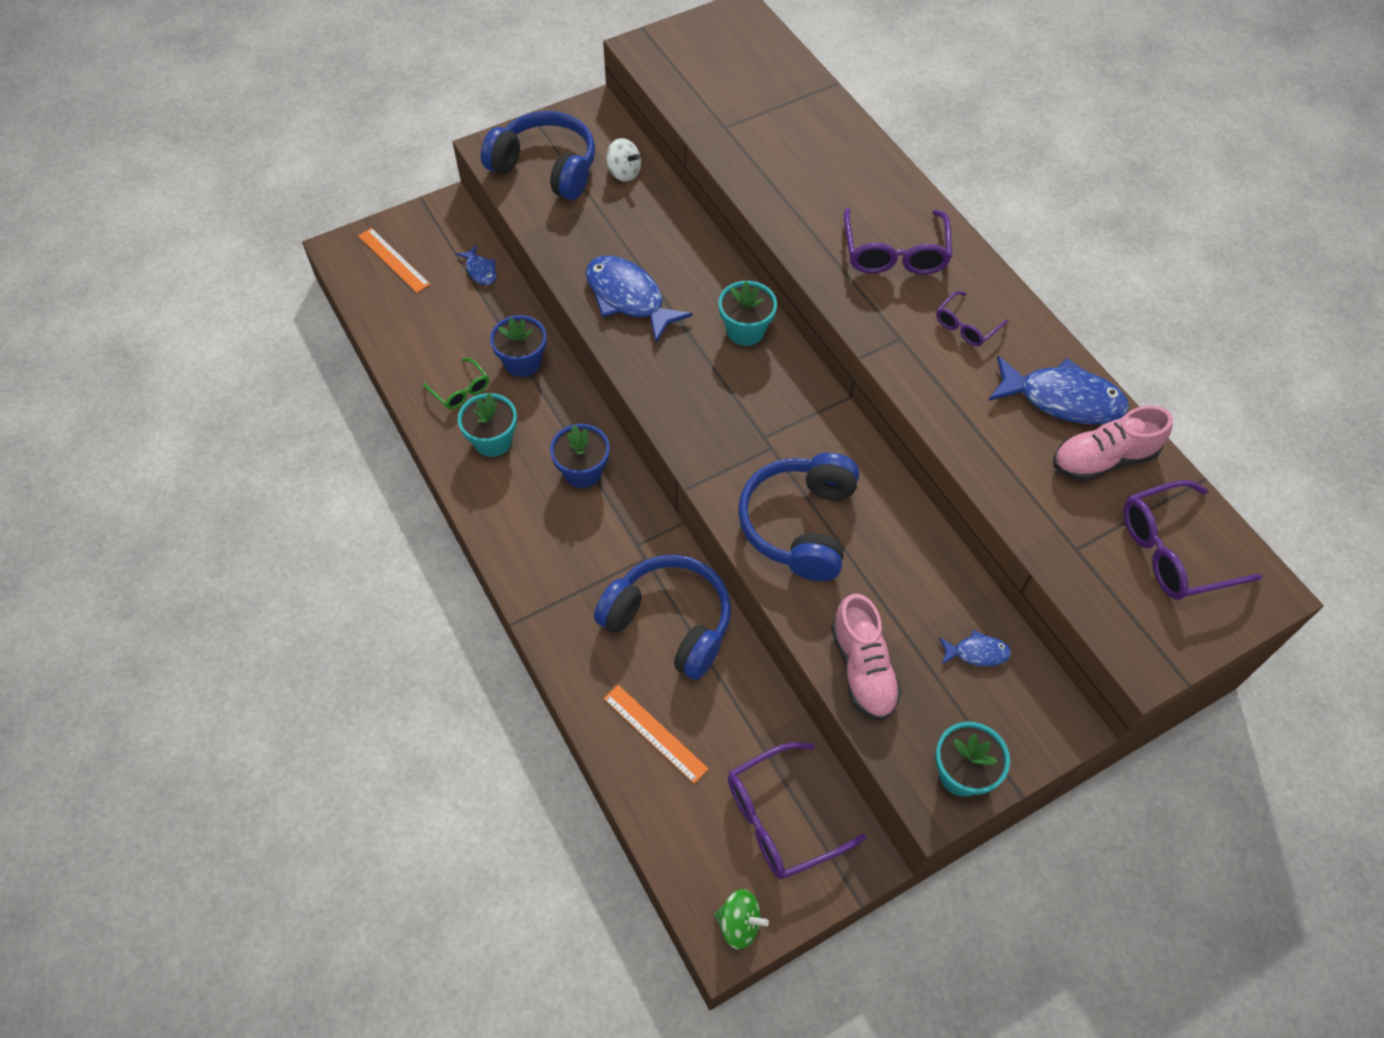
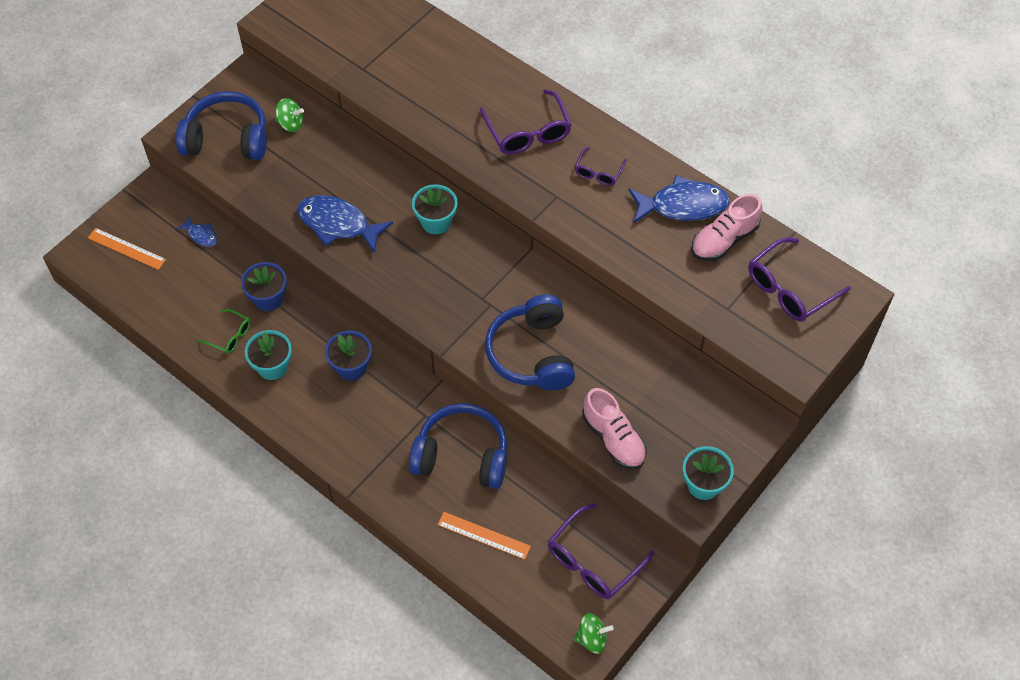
camera: 20 degrees left, 0 degrees up
white spinning top [606,138,641,182] -> green spinning top [275,98,304,132]
blue fish [939,629,1011,667] -> none

